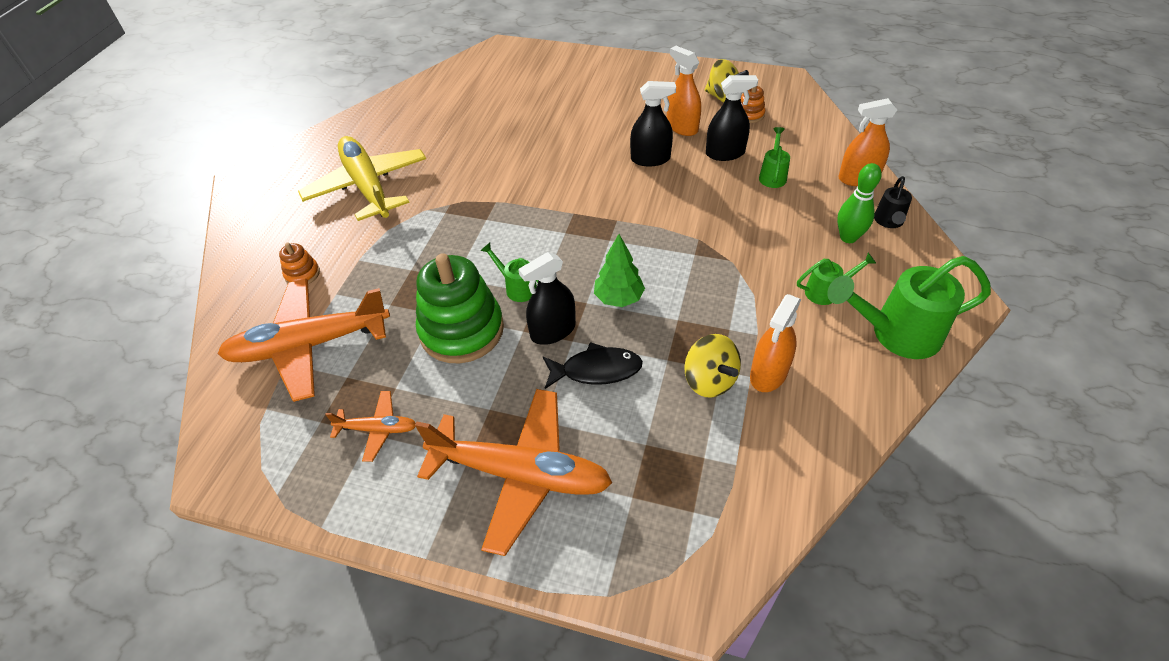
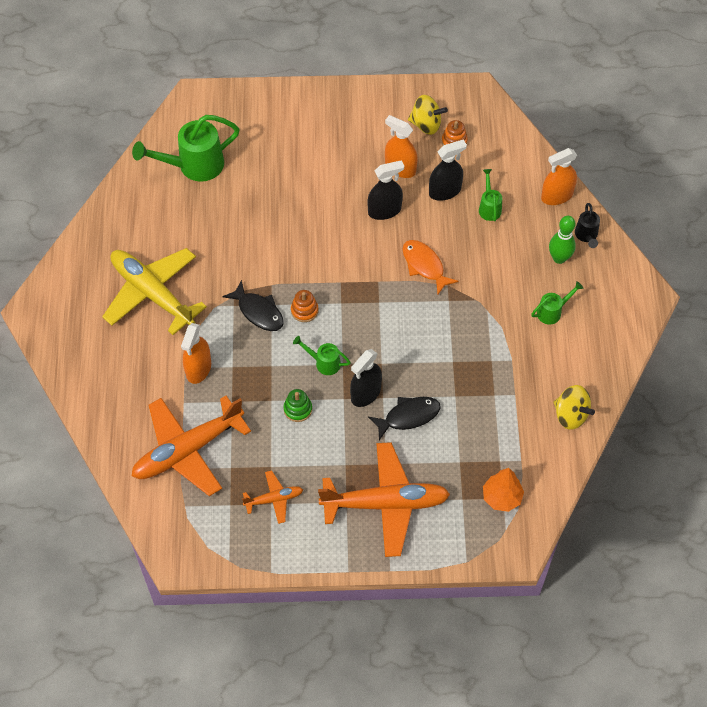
camera: 20 degrees left, 10 degrees up
orange stacking toy [279,243,320,284] -> orange stacking toy moved to [291,290,318,322]
green stacking toy [416,253,504,363] -> green stacking toy [284,389,312,422], size x0.44
green tree [594,234,645,307] -> none
yellow spinning top [685,334,741,398] -> yellow spinning top moved to [553,385,595,430]
orange spray bottle [750,294,801,392] -> orange spray bottle moved to [181,323,211,384]
green watering can [827,256,991,359] -> green watering can moved to [132,115,240,182]
none -> black fish [222,280,283,331]
none -> orange fish [403,240,459,295]
none -> orange tree [483,468,524,512]

